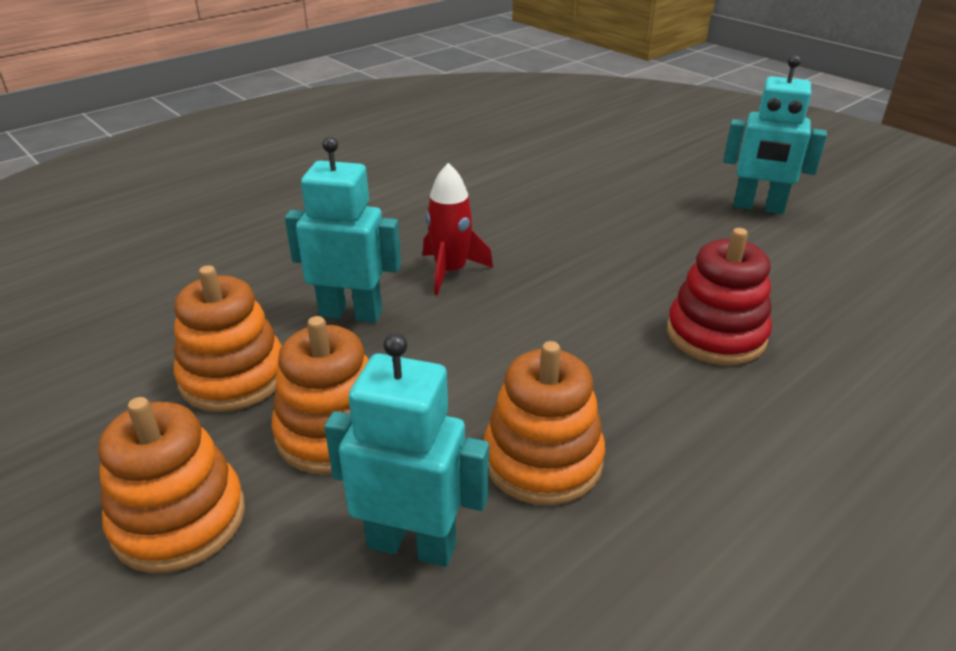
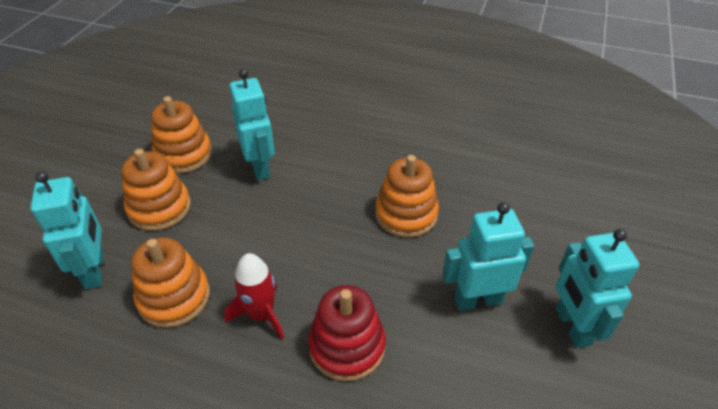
camera: 60 degrees right, 10 degrees up
orange stacking toy [98,397,245,573] -> orange stacking toy moved to [375,155,439,238]
red rocket [423,163,493,295] -> red rocket moved to [224,253,284,339]
none -> turquoise robot [442,202,534,311]

